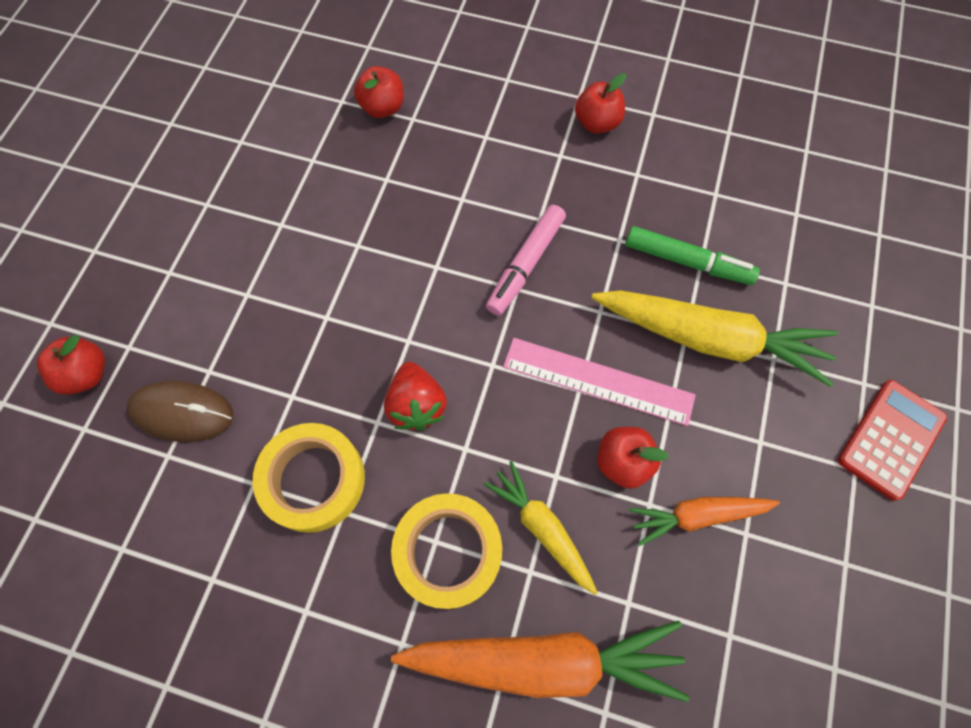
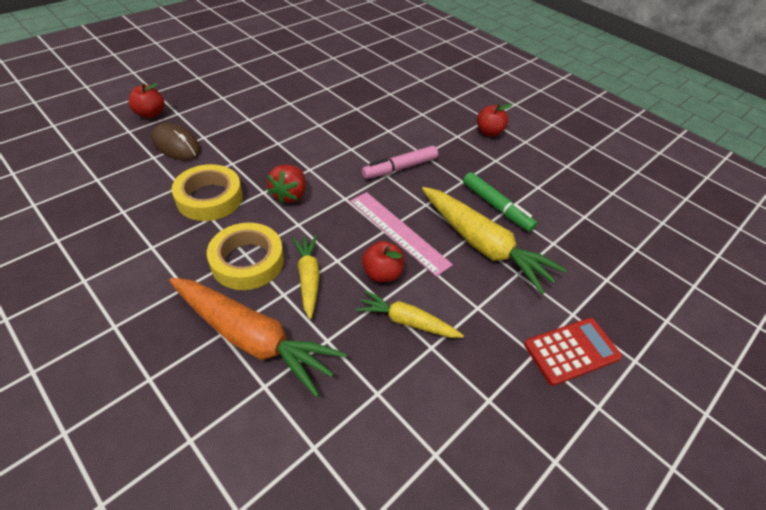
camera: 25 degrees right, 20 degrees down
red apple [354,66,403,118] -> none
orange carrot [629,497,780,546] -> yellow carrot [355,290,464,338]

